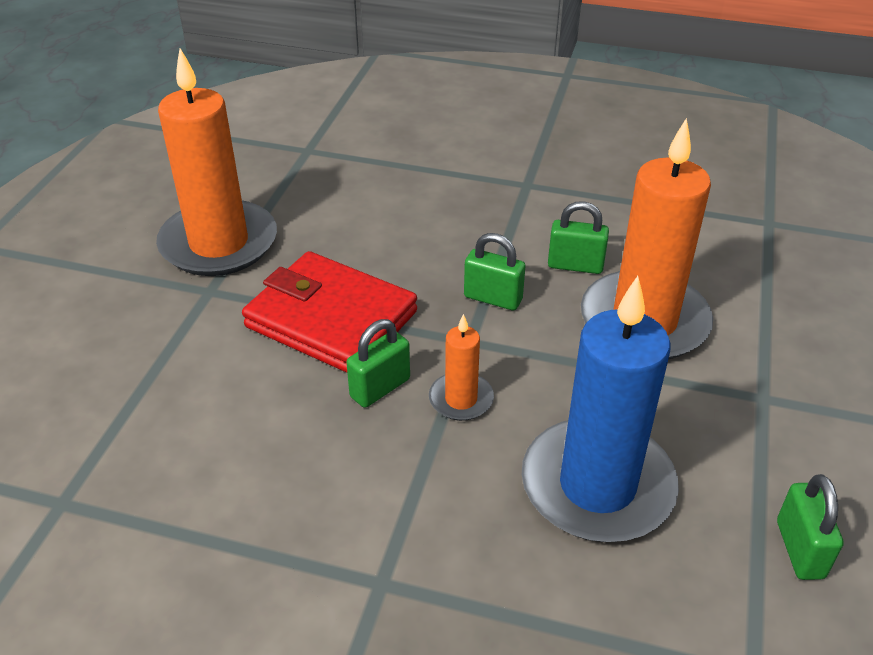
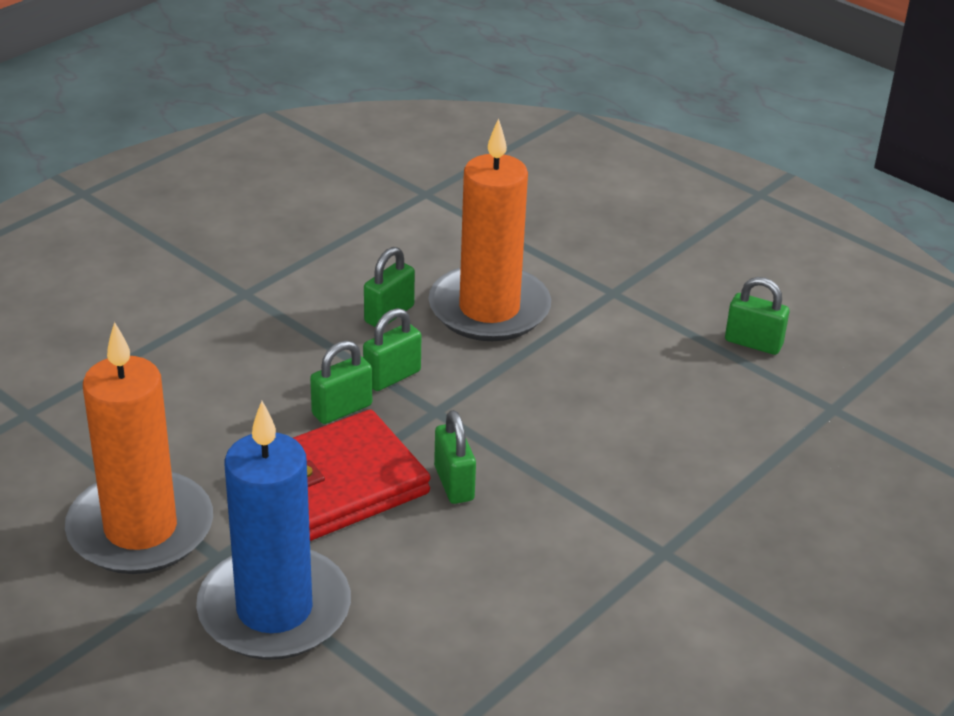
camera: 65 degrees left, 5 degrees down
orange candle [429,314,494,421] -> none
blue candle [522,276,679,542] -> blue candle moved to [196,401,351,660]
none -> green padlock [310,340,372,424]

